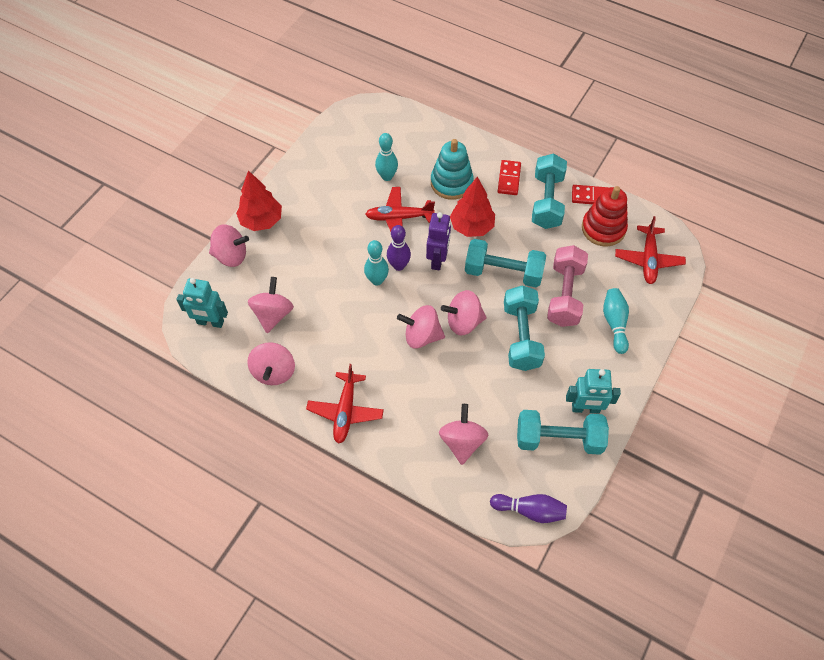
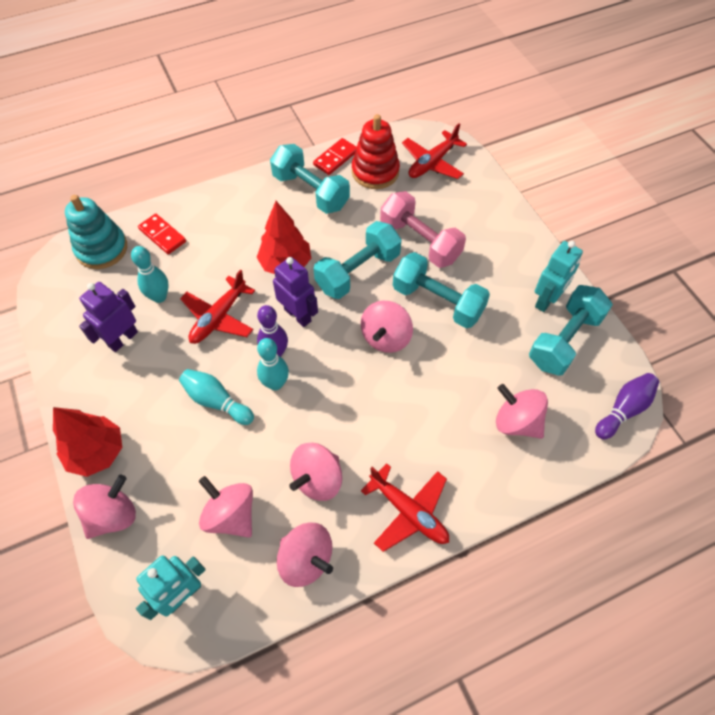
camera: 55 degrees left, 0 degrees up
pink spinning top [397,305,445,348] -> pink spinning top moved to [289,443,342,501]
turquoise stacking toy [431,139,474,200] -> turquoise stacking toy moved to [65,195,127,269]
red domino [497,160,521,195] -> red domino moved to [138,214,186,254]
turquoise bowling pin [603,288,629,354] -> turquoise bowling pin moved to [179,369,254,425]
red plane [615,216,686,284] -> red plane turned 90 degrees clockwise [402,123,467,179]
none -> purple robot [79,282,138,352]

